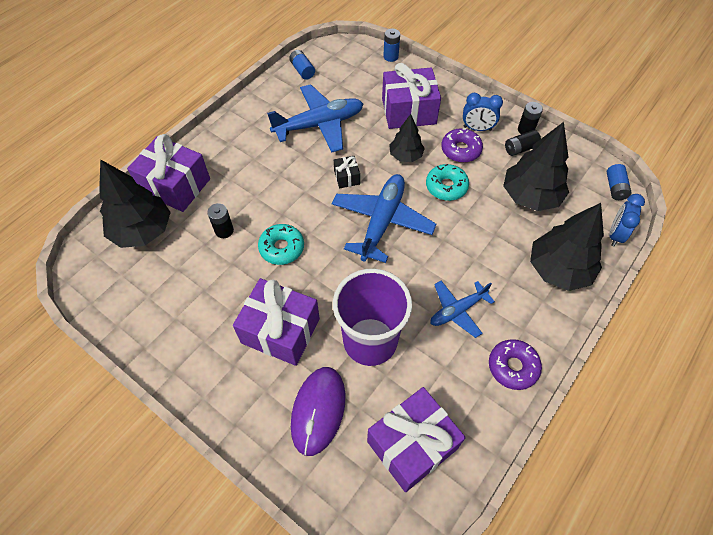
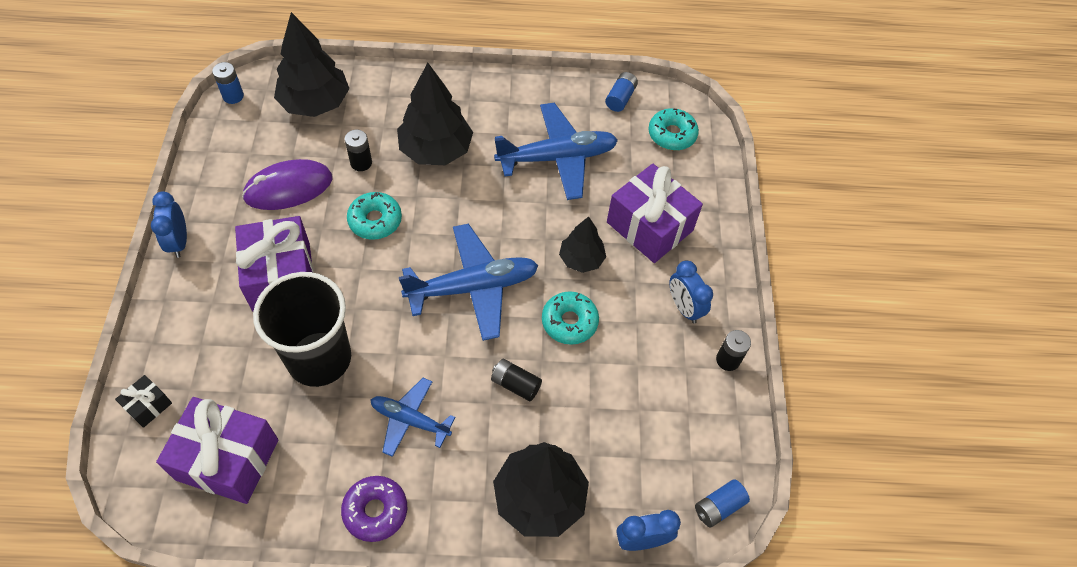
camera: 50 degrees right, 0 degrees up
purple gift [127,134,210,212] -> none
blue plane [267,84,363,153] -> blue plane turned 45 degrees counterclockwise [494,103,618,200]
purple mouse [291,367,345,456] -> purple mouse moved to [242,159,333,210]
purple cup [333,269,412,366] -> black cup [253,272,351,387]
black gift [334,156,360,188] -> black gift moved to [115,375,172,428]
blue battery [383,29,400,62] -> blue battery moved to [212,62,244,104]
purple donut [441,128,483,163] -> none
black tree [503,122,569,211] -> black tree moved to [397,63,473,165]
black battery [505,130,541,156] -> black battery moved to [491,359,542,401]
none -> blue clock [151,191,187,258]
none -> turquoise donut [648,108,699,151]

